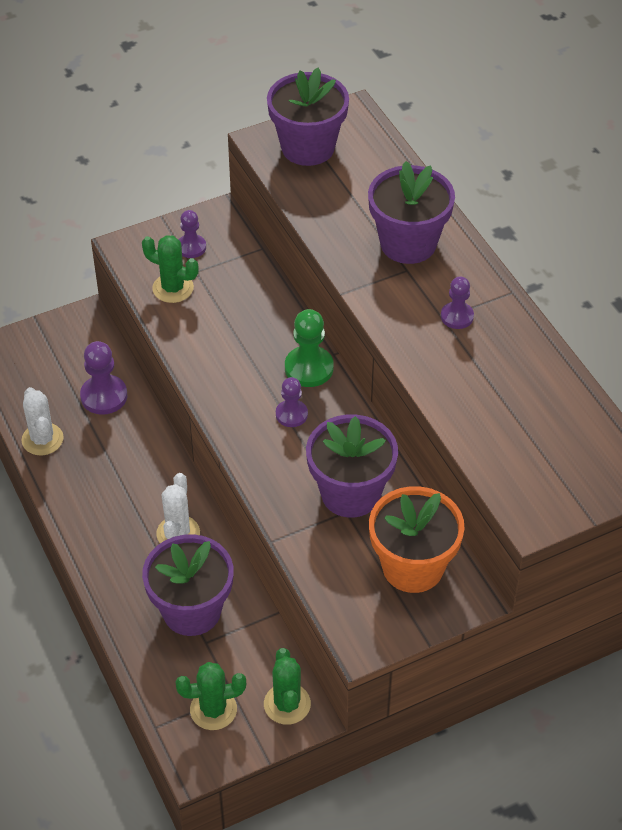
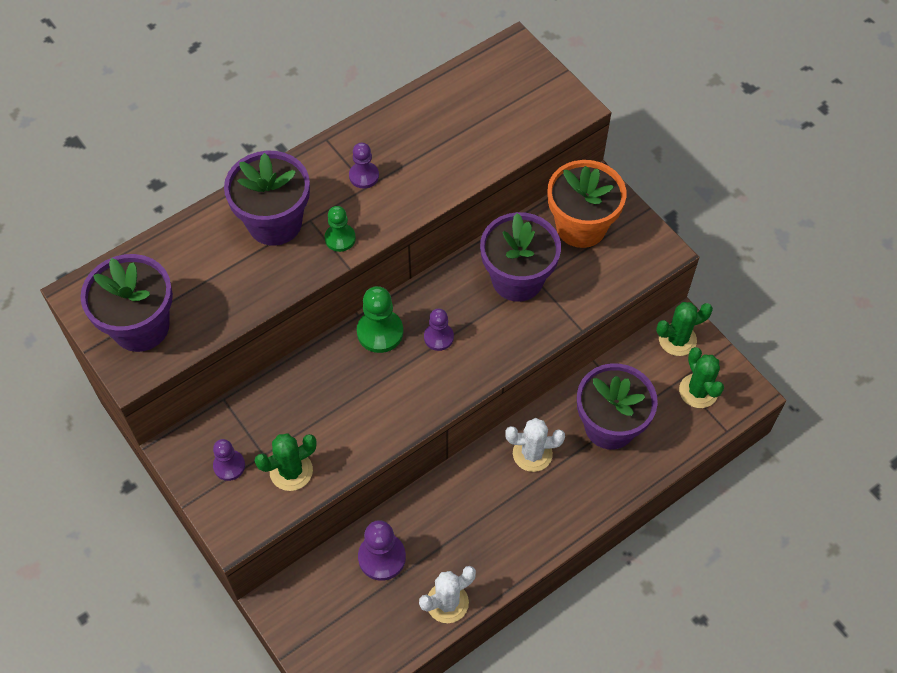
camera: 100 degrees left, 10 degrees up
green cactus [142,235,199,303] -> green cactus turned 45 degrees clockwise [255,433,317,491]
none -> green pawn [325,206,356,252]

